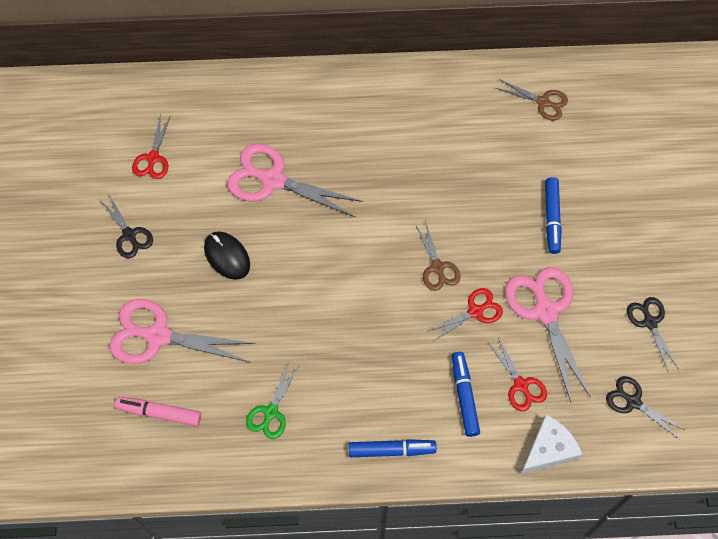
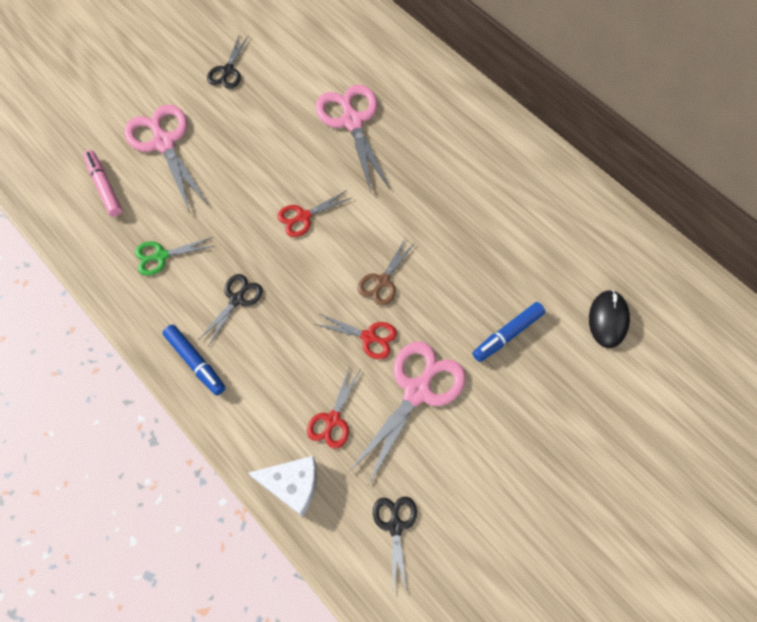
camera: 50 degrees right, 0 degrees up
red scissors [132,114,171,179] -> red scissors moved to [277,190,351,237]
black mouse [204,232,250,280] -> black mouse moved to [589,290,630,348]
blue marker [452,352,480,437] -> none
brown scissors [496,79,568,120] -> none
black scissors [627,297,679,373] -> black scissors moved to [199,274,263,346]

